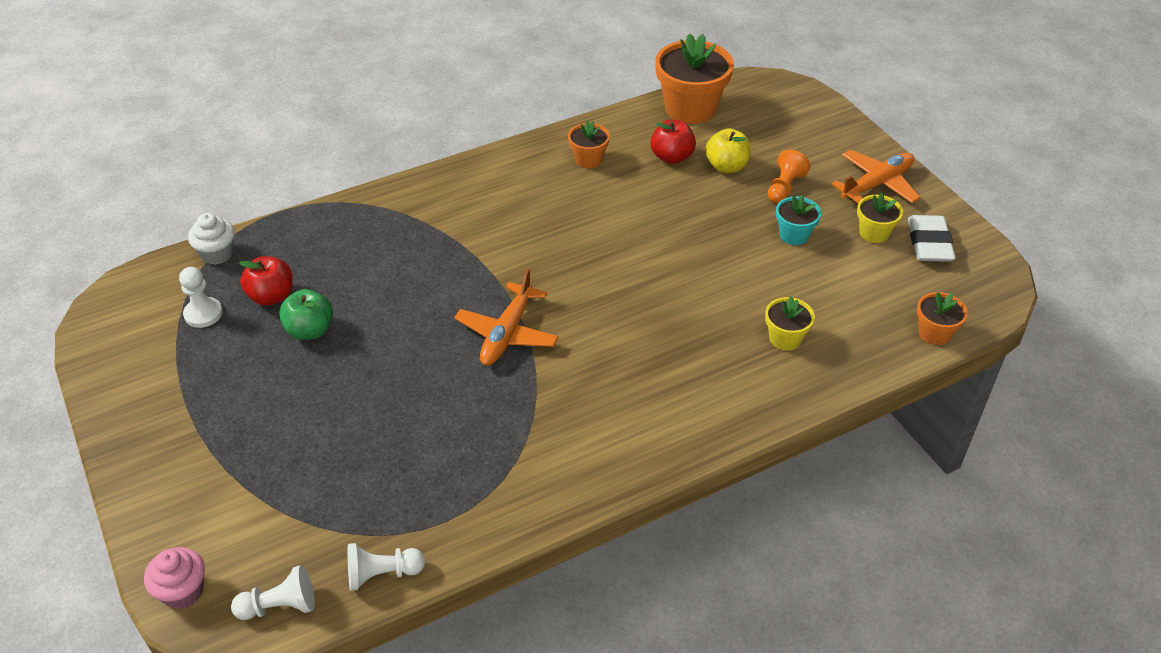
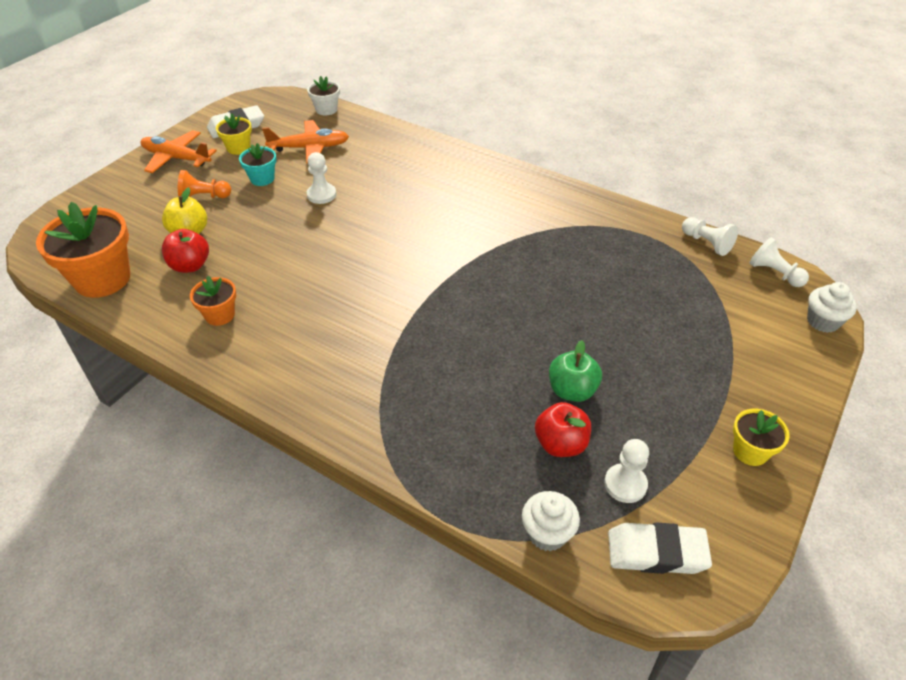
camera: 120 degrees left, 0 degrees up
pink cupcake [144,547,205,609] -> white cupcake [807,282,857,333]
orange plane [454,269,559,366] -> orange plane moved to [262,120,349,163]
yellow flower pot [765,296,815,351] -> yellow flower pot moved to [733,409,790,466]
orange flower pot [917,292,968,345] -> white flower pot [307,76,340,115]
none -> white pawn [307,152,336,204]
none -> white eraser [608,522,712,574]

